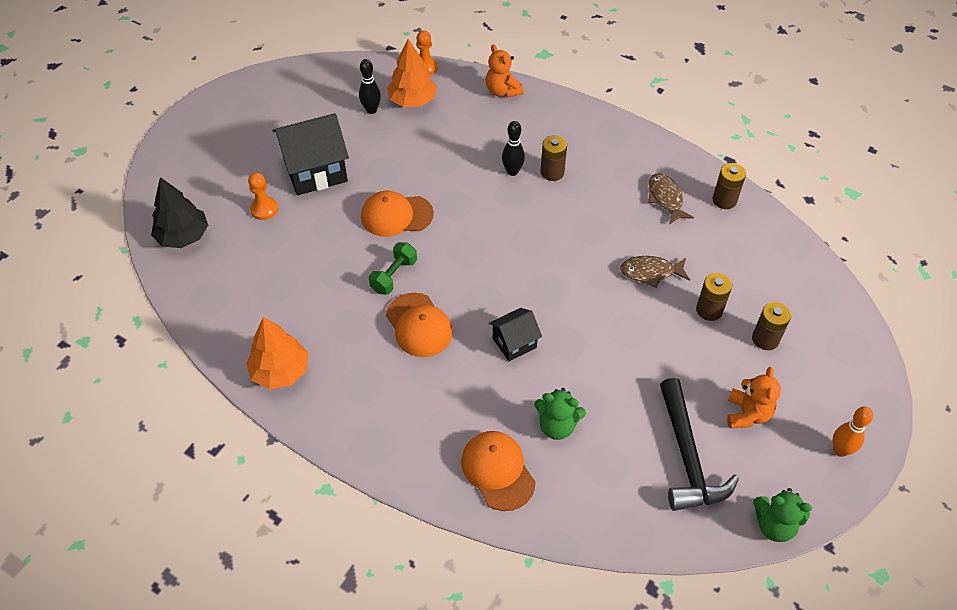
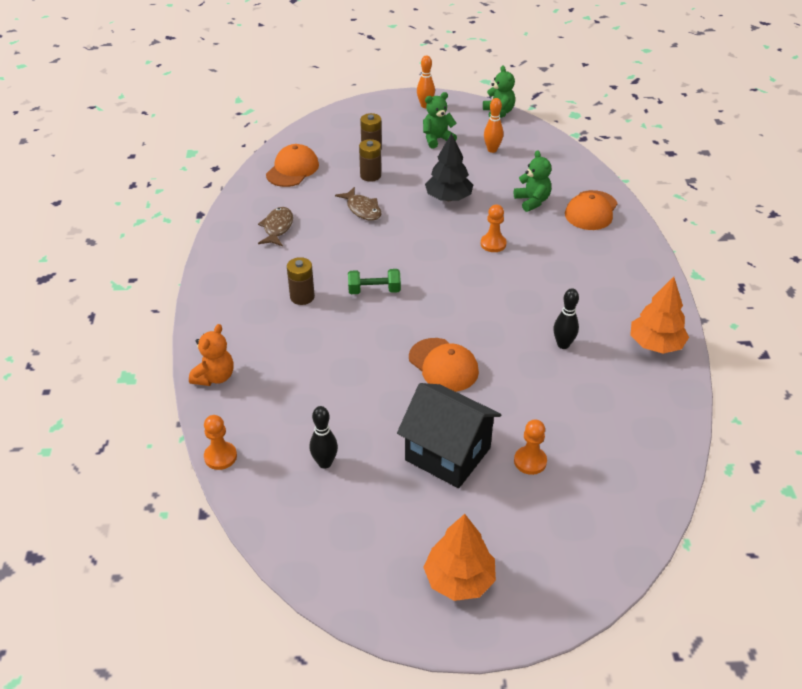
camera: 125 degrees left, 10 degrees down
black tree [151,177,208,248] -> black tree moved to [425,133,473,201]
green dumbbell [369,242,417,295] -> green dumbbell moved to [348,269,401,294]
orange cap [386,293,453,357] -> orange cap moved to [266,144,319,187]
orange tree [387,39,437,107] -> orange tree moved to [423,514,496,601]
black house [489,308,542,361] -> orange pawn [481,205,507,252]
black bowling pin [502,121,525,176] -> black bowling pin moved to [553,288,579,349]
brown fish [648,173,694,224] -> brown fish turned 150 degrees clockwise [258,207,293,246]
black hammer [660,378,739,511] -> orange bowling pin [484,98,503,153]
brown battery [712,163,746,209] -> none
orange teddy bear [727,367,781,428] -> green teddy bear [423,92,457,149]

